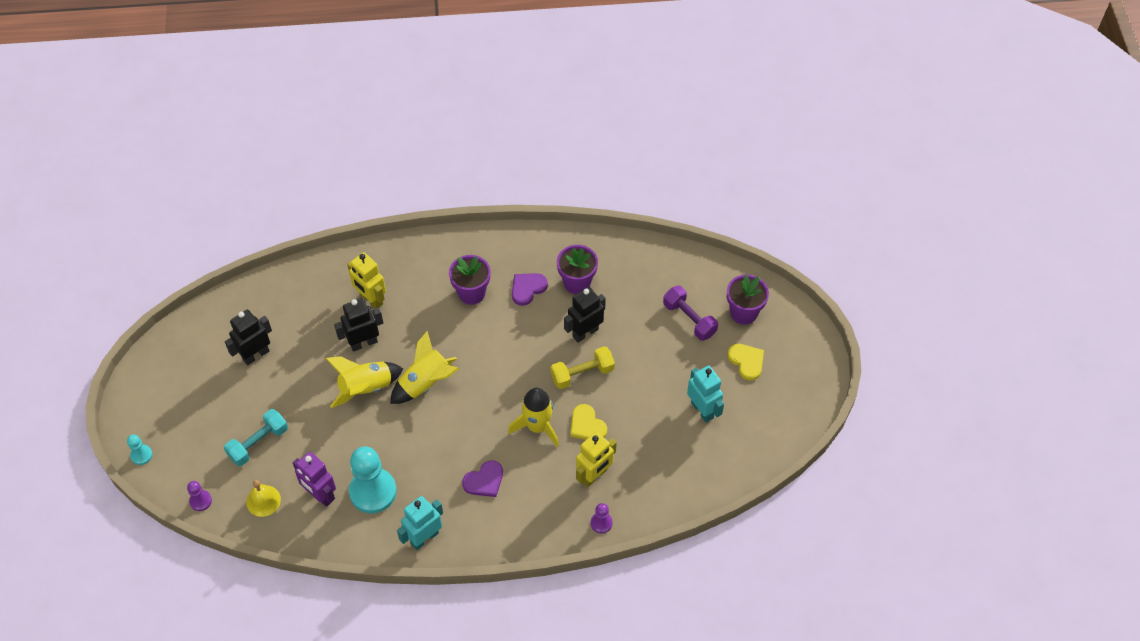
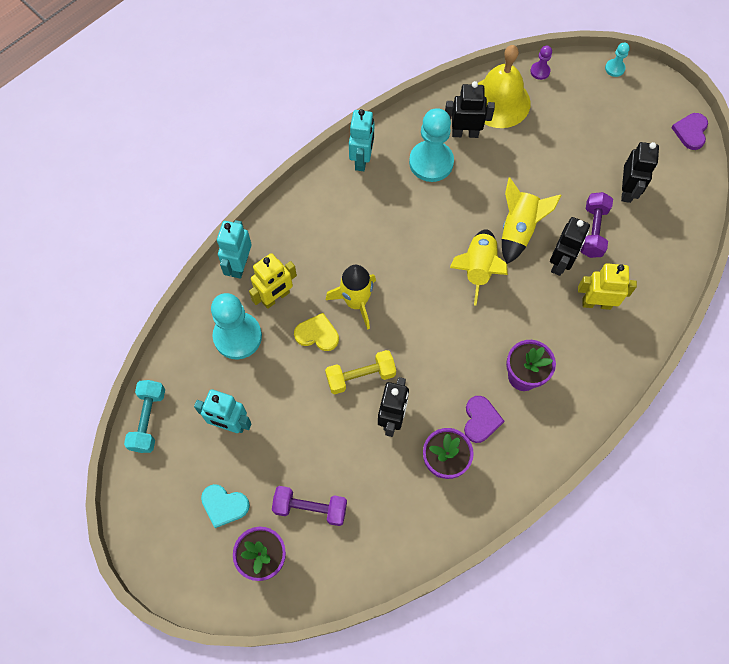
camera: 140 degrees right, 10 degrees up
turquoise dumbbell [224,409,288,466] -> turquoise dumbbell moved to [124,380,165,453]
yellow bell [246,480,281,517] -> yellow bell [478,45,530,128], size x1.98
purple robot [293,452,336,507] -> black robot [445,81,495,138]
purple heart [462,460,503,497] -> purple heart moved to [671,113,708,150]
yellow dumbbell [551,346,615,389] -> yellow dumbbell turned 45 degrees clockwise [325,350,396,394]
yellow robot [576,432,617,487] -> yellow robot turned 135 degrees counterclockwise [249,253,297,309]
purple pawn [591,503,613,534] -> turquoise robot [217,220,252,279]
yellow heart [728,344,764,380] -> turquoise heart [201,484,250,528]
none -> turquoise pawn [211,293,262,359]
none -> purple dumbbell [580,192,613,258]

